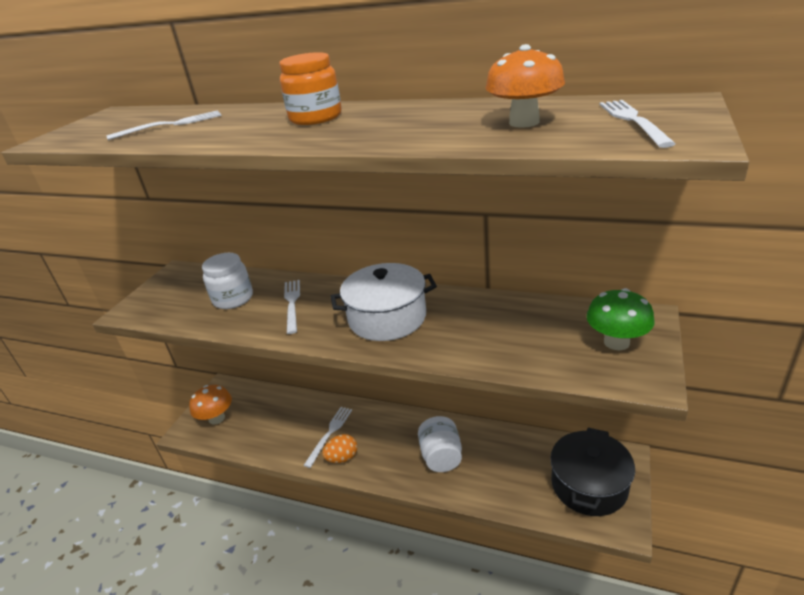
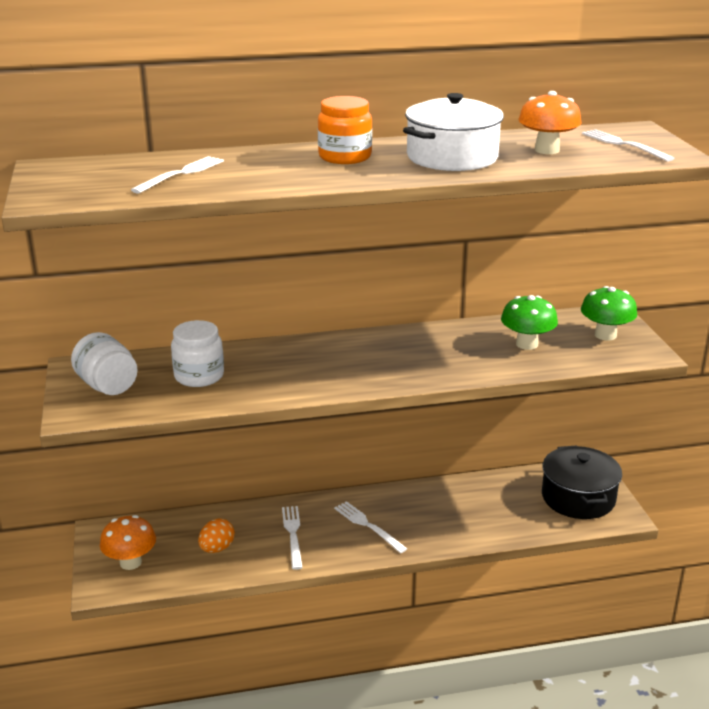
camera: 35 degrees left, 5 degrees down
white fork [284,280,300,334] -> white fork moved to [334,501,407,553]
orange egg [322,434,357,463] -> orange egg moved to [198,519,235,553]
white pot [330,263,437,341] -> white pot moved to [403,93,504,171]
white jar [418,416,462,472] -> white jar moved to [71,332,138,395]
none -> green mushroom [501,295,558,350]

